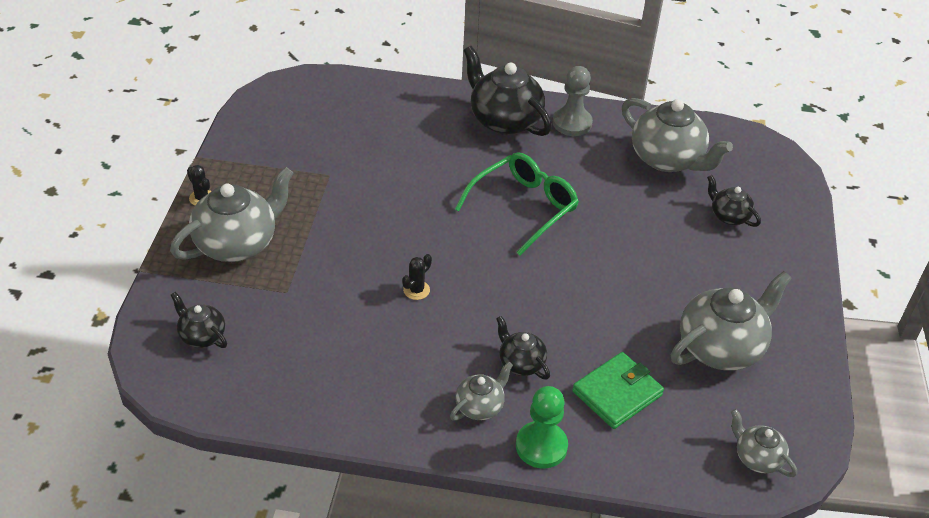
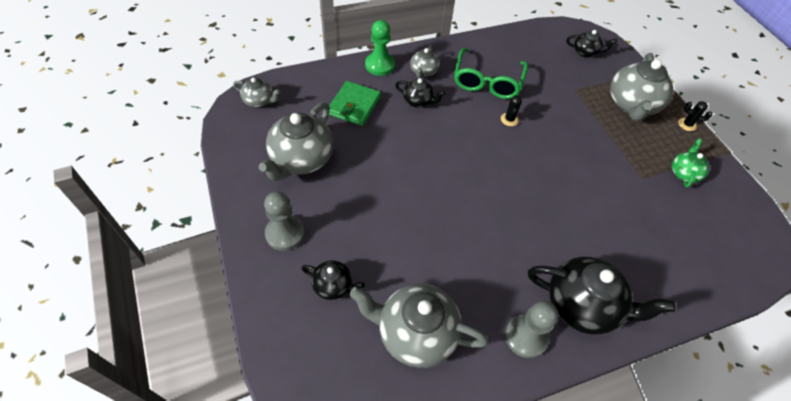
camera: 150 degrees right, 10 degrees up
green glasses [455,152,579,256] -> green glasses moved to [454,48,528,99]
none -> grey pawn [264,191,305,251]
none -> green teapot [672,139,709,188]

